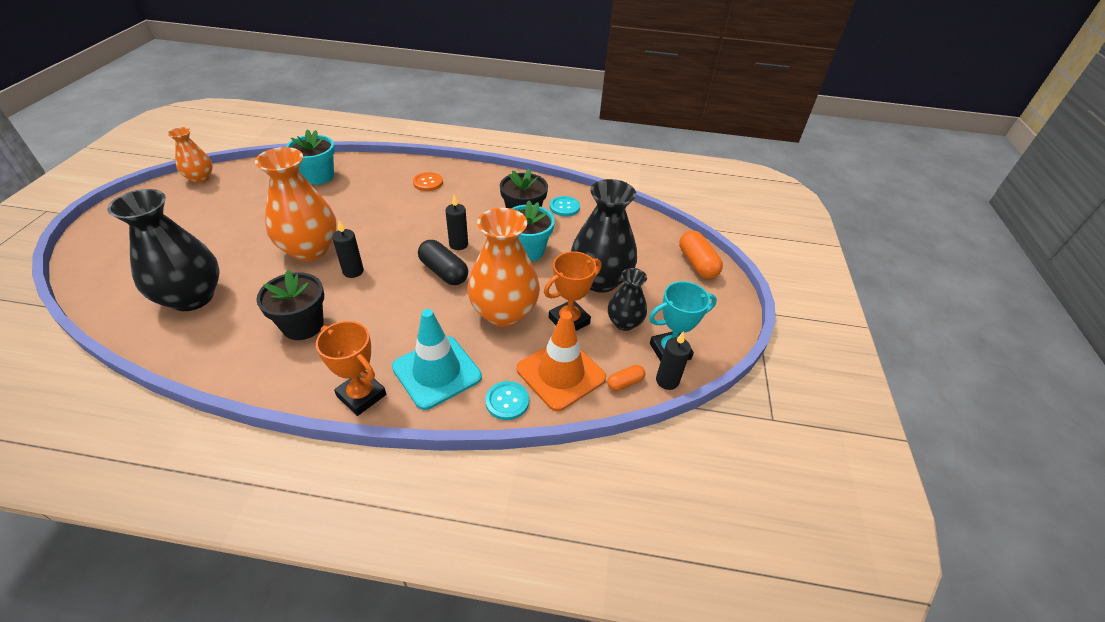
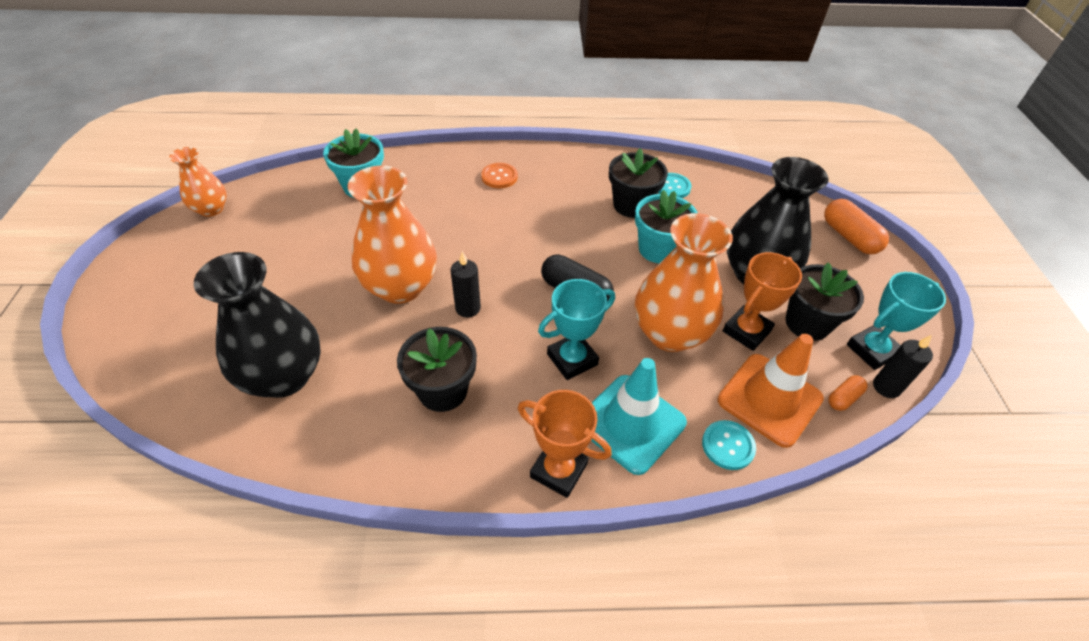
camera: 10 degrees left, 5 degrees up
black candle [445,195,468,250] -> none
black vase [608,268,647,331] -> black flower pot [785,262,864,341]
none -> turquoise trophy [538,279,615,380]

